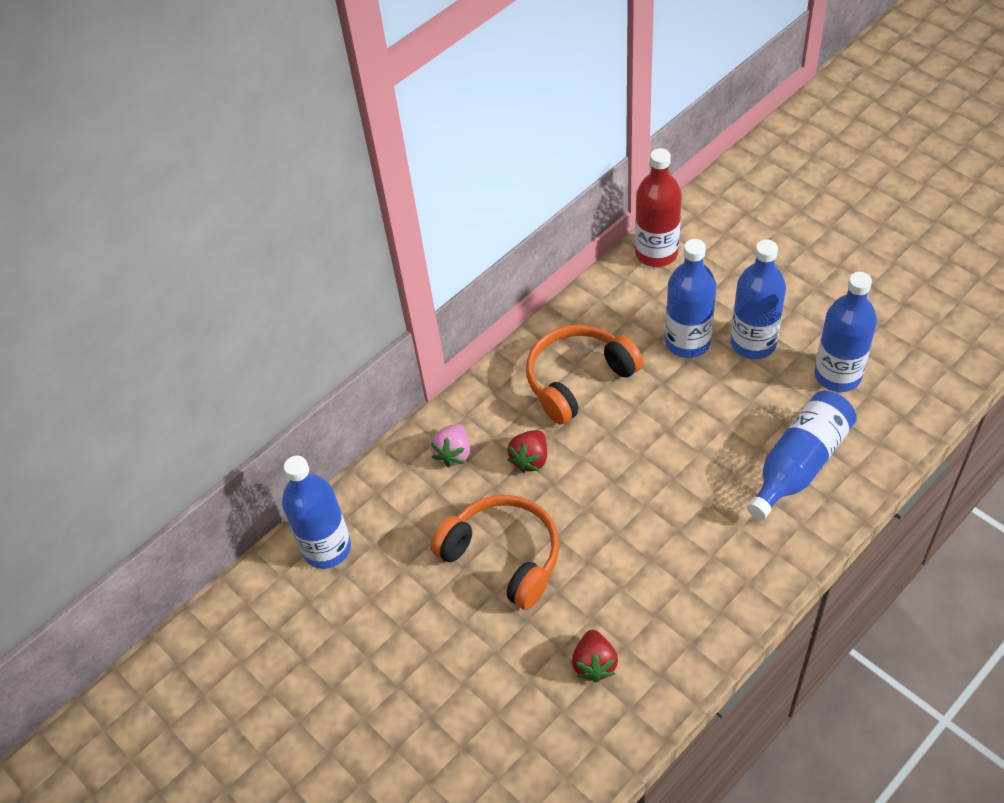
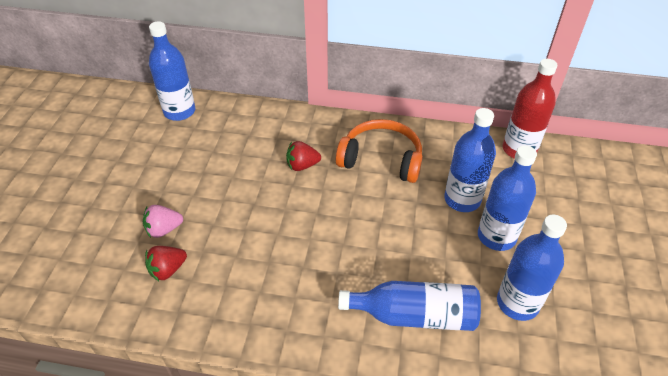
camera: 50 degrees right, 5 degrees down
pink strawberry [430,424,470,468] -> pink strawberry moved to [143,205,183,238]
orange headphones [430,495,560,610] -> none

